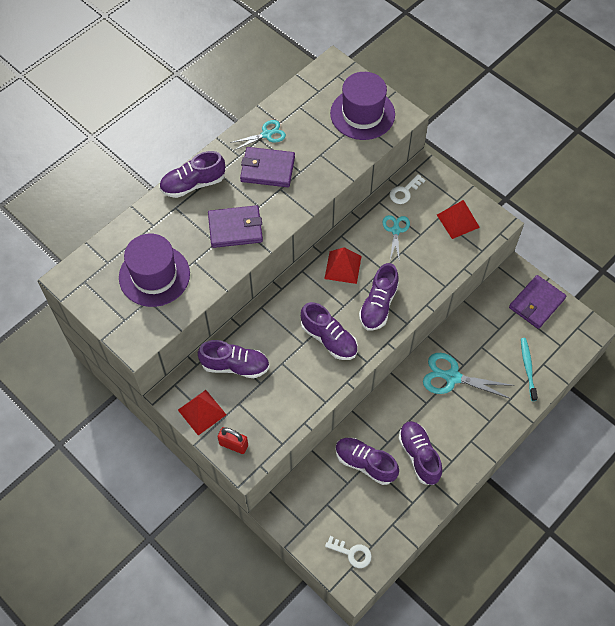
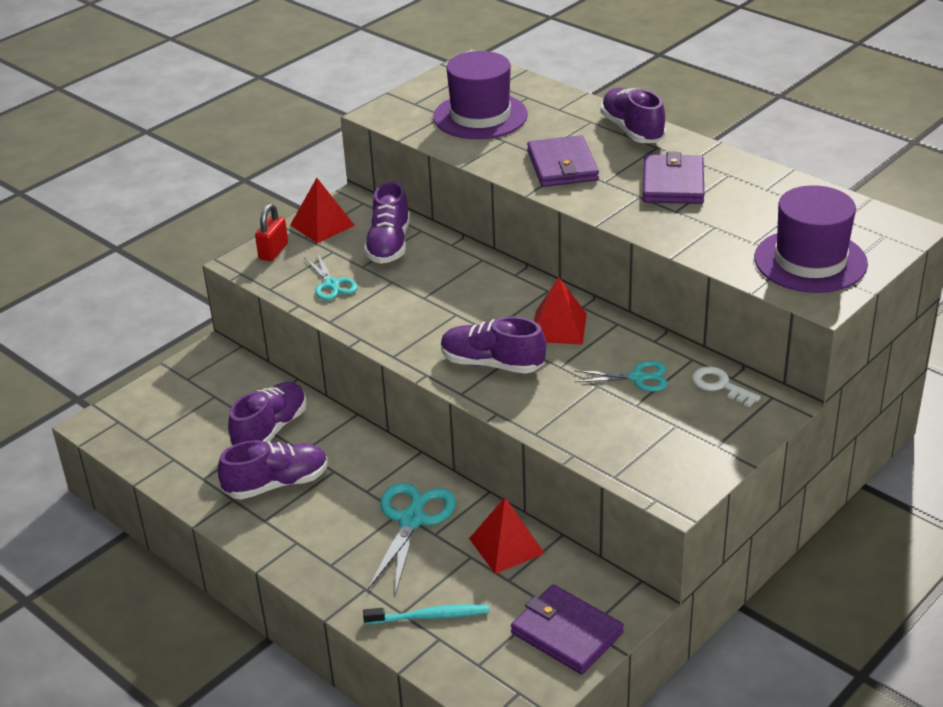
camera: 90 degrees right, 25 degrees down
turquoise scissors [230,120,286,150] -> turquoise scissors moved to [304,252,357,301]
purple shoe [301,302,358,360] -> none
white key [325,536,372,568] -> none
red pyramid [437,200,480,239] -> red pyramid moved to [469,497,545,574]

